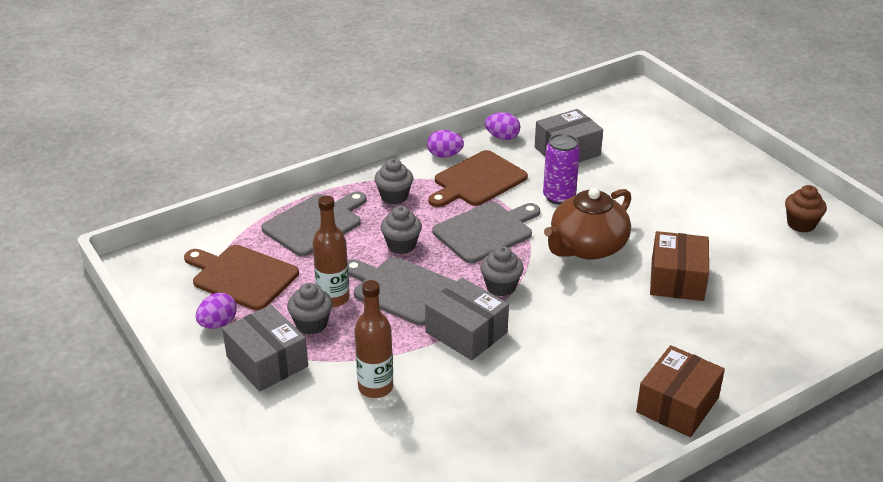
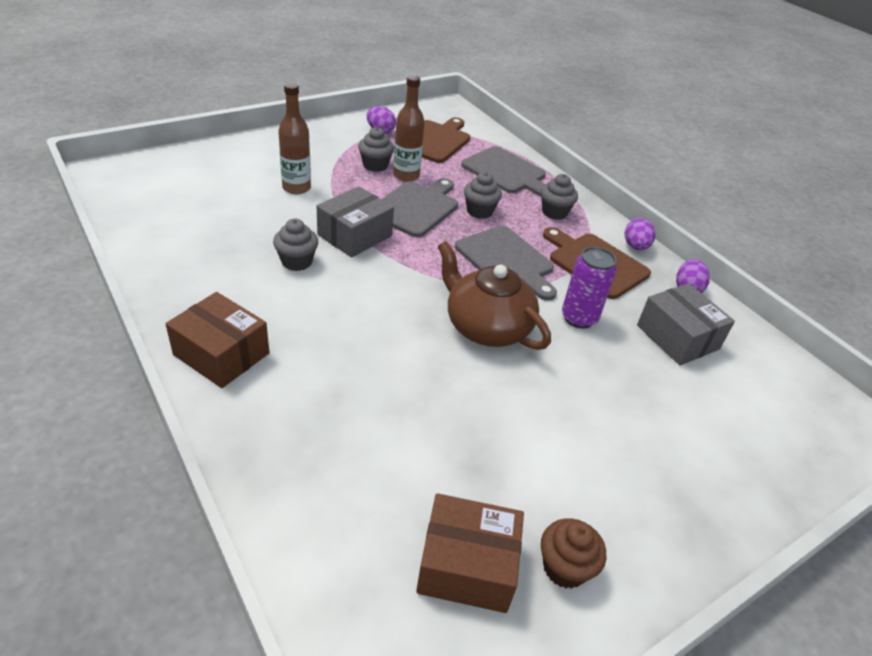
camera: 85 degrees right, 5 degrees up
grey box [222,305,308,392] -> none
grey cupcake [480,246,524,296] -> grey cupcake moved to [273,219,318,271]
brown box [650,231,709,301] -> brown box moved to [416,493,524,613]

